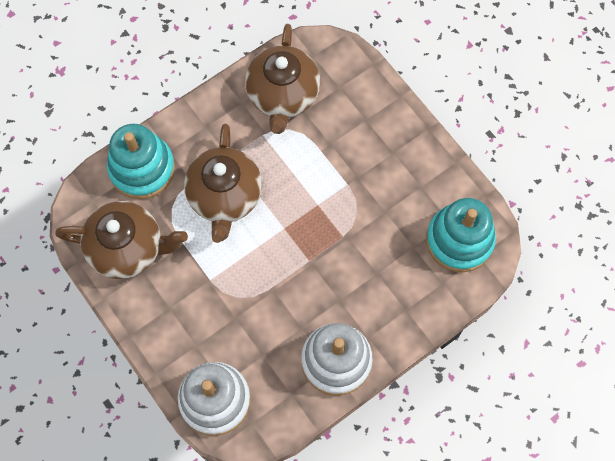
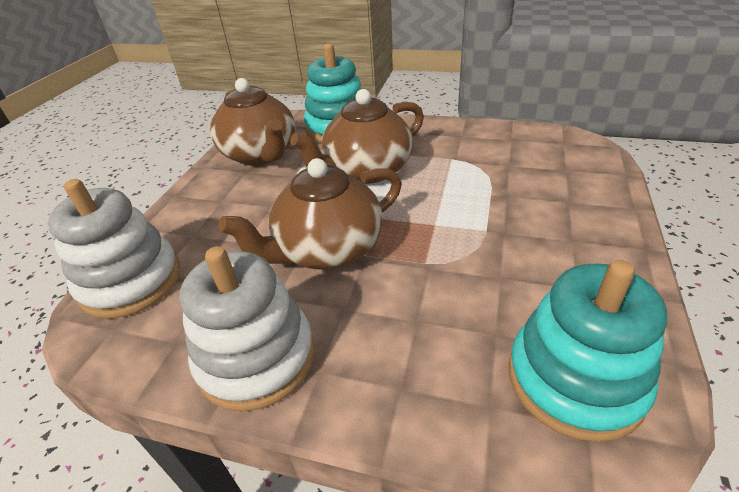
camera: 55 degrees right, 30 degrees down
brown teapot [245,24,320,134] -> brown teapot moved to [219,158,402,270]

